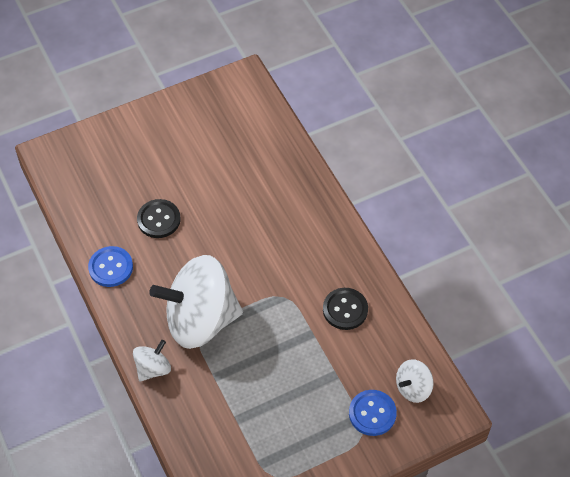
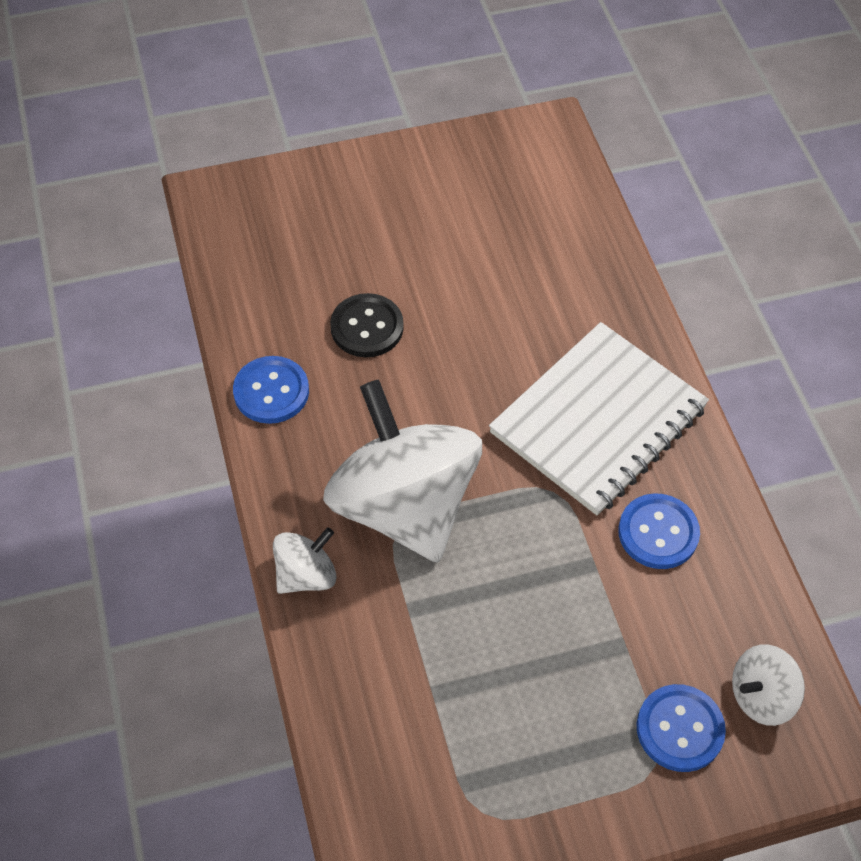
camera: 10 degrees right, 0 degrees up
white spinning top [149,255,243,349] -> white spinning top turned 60 degrees clockwise [323,379,482,562]
black button [323,288,368,330] -> blue button [618,493,700,569]
none -> white notebook [489,322,709,515]

